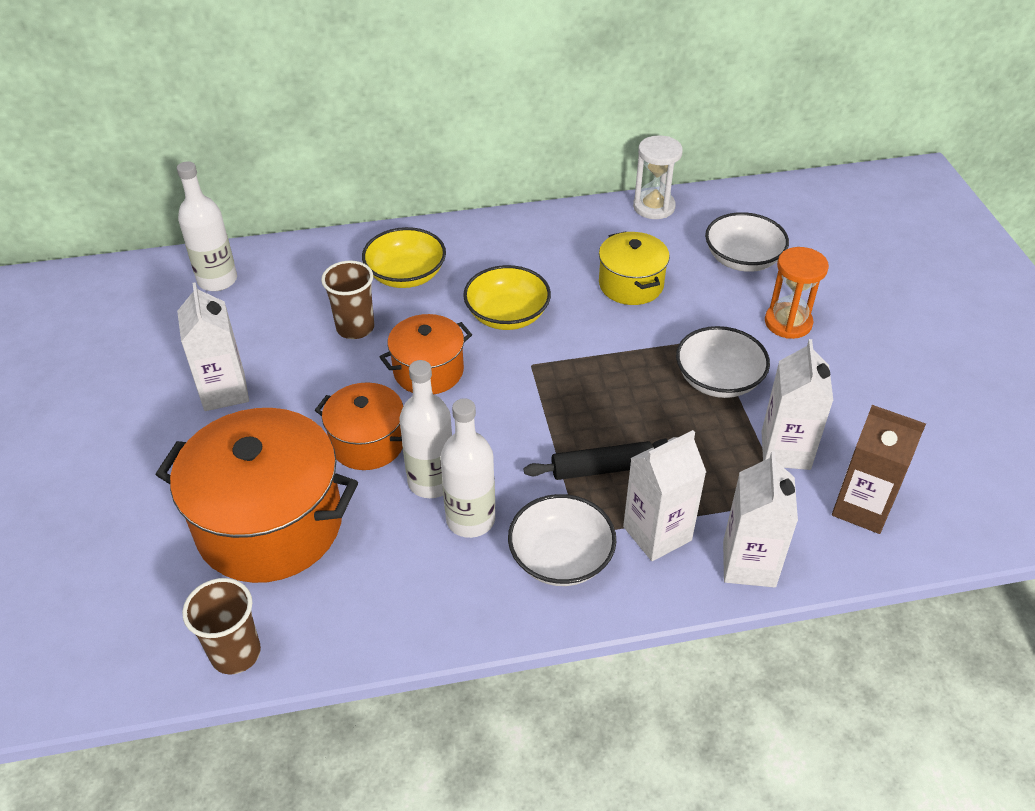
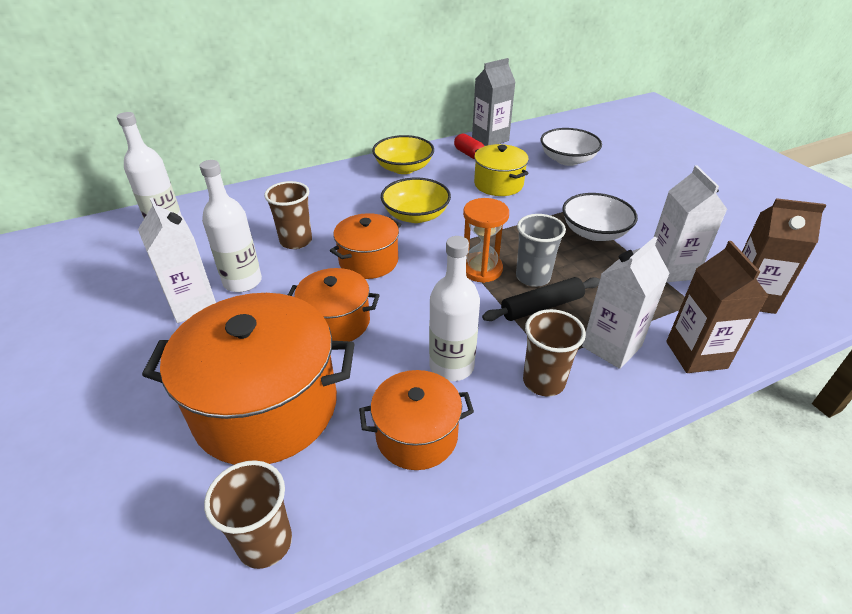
camera: 15 degrees left, 5 degrees down
yellow bowl [362,227,446,288] -> yellow bowl moved to [372,135,434,174]
white bottle [399,360,452,498] -> white bottle moved to [200,160,262,292]
white bowl [508,494,616,586] -> brown cup [523,309,586,397]
white hourglass [633,135,683,219] -> grey carton [472,58,515,146]
white carton [723,451,798,587] -> brown carton [666,241,769,373]
orange hourglass [765,247,829,339] -> orange hourglass moved to [463,198,509,283]
none -> orange pot [359,370,474,470]
none -> red capsule [454,134,484,159]
none -> grey cup [516,214,566,287]

